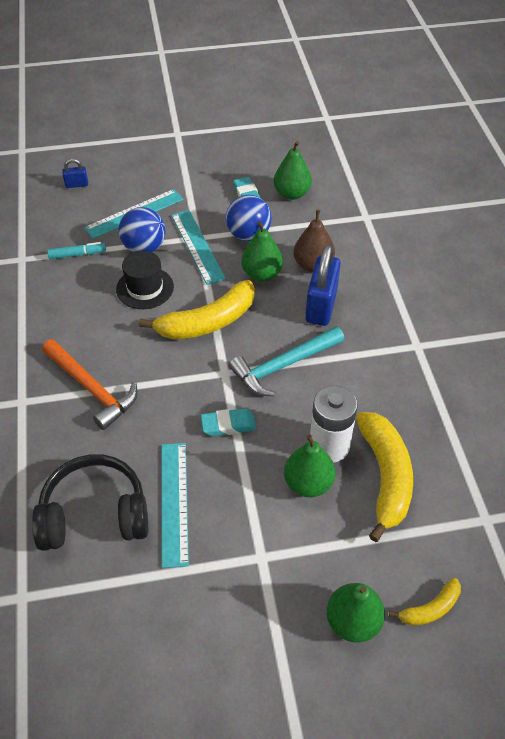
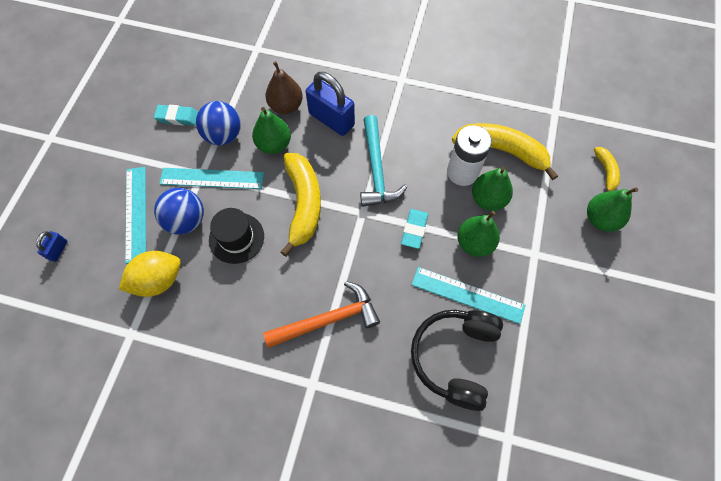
camera: 65 degrees left, 15 degrees up
turquoise marker [47,242,106,259] -> yellow lemon [119,251,181,297]
green pear [274,141,312,200] -> green pear moved to [457,211,500,257]

